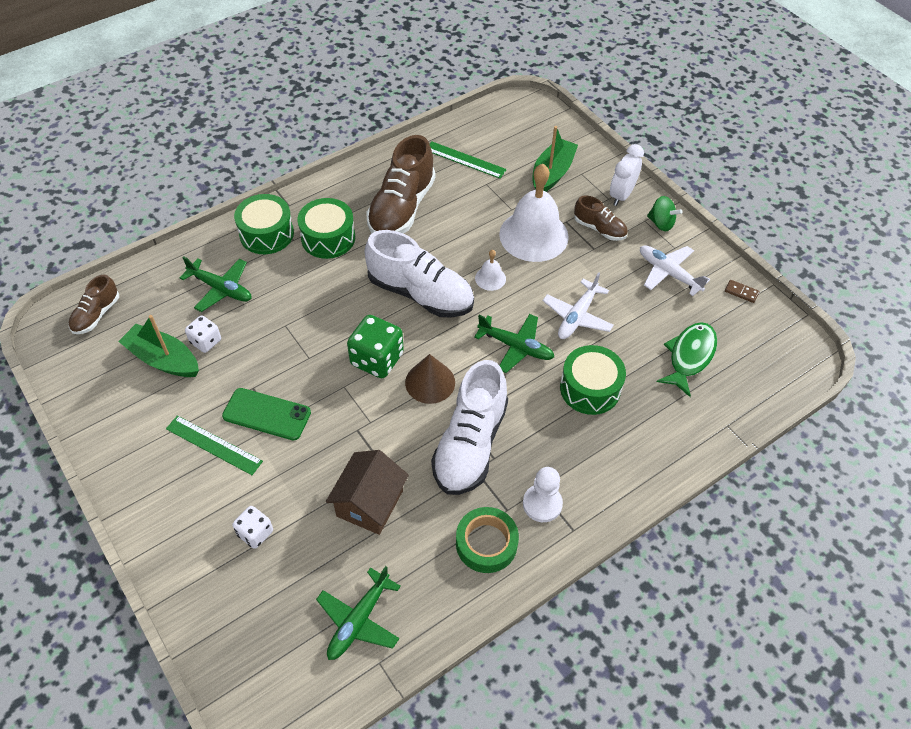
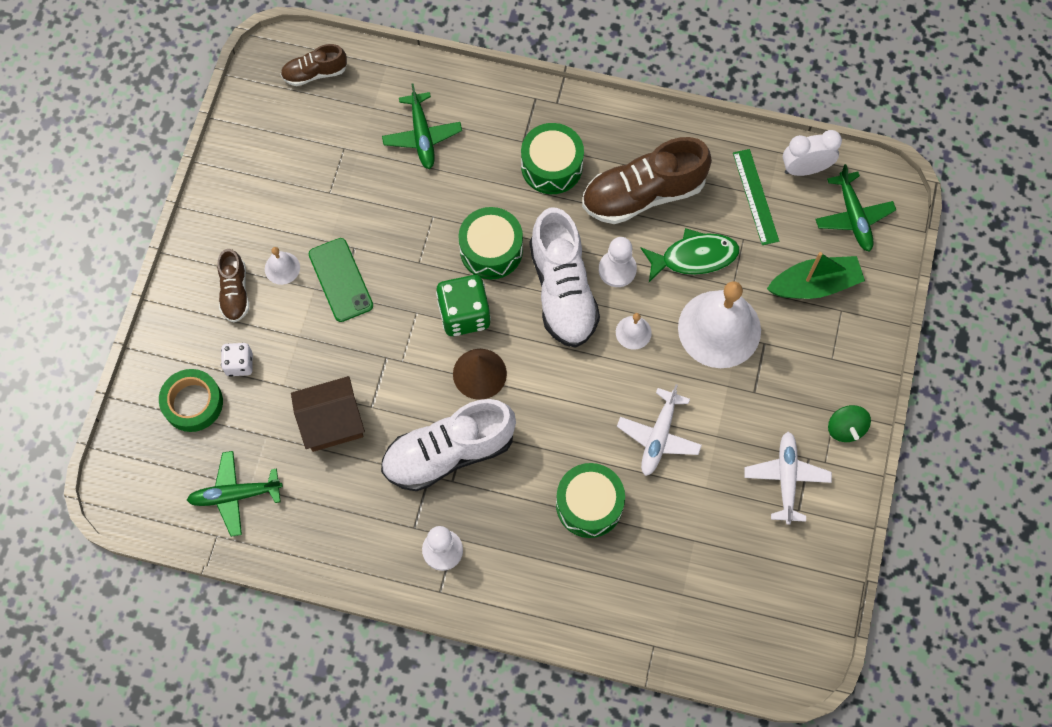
camera: 50 degrees right, 15 degrees up
green boat [118,315,199,377] -> none
green ruler [166,415,263,475] -> white bell [265,247,300,285]
white dice [185,315,221,353] -> none
green drum [234,194,294,254] -> green drum moved to [458,207,523,279]
green tape [456,507,519,573] -> green tape moved to [159,369,223,432]
green plane [474,314,554,373] -> green plane moved to [815,164,896,252]
white plane [543,272,614,339] -> white plane turned 60 degrees counterclockwise [617,384,702,476]
brown shoe [574,196,628,241] -> brown shoe moved to [217,249,249,322]
white clock [610,144,644,206] -> white clock moved to [783,130,842,176]
green fish [657,322,717,397] -> green fish moved to [641,228,740,282]
brown domino [725,280,759,303] -> none
none -> white pawn [599,237,637,287]

